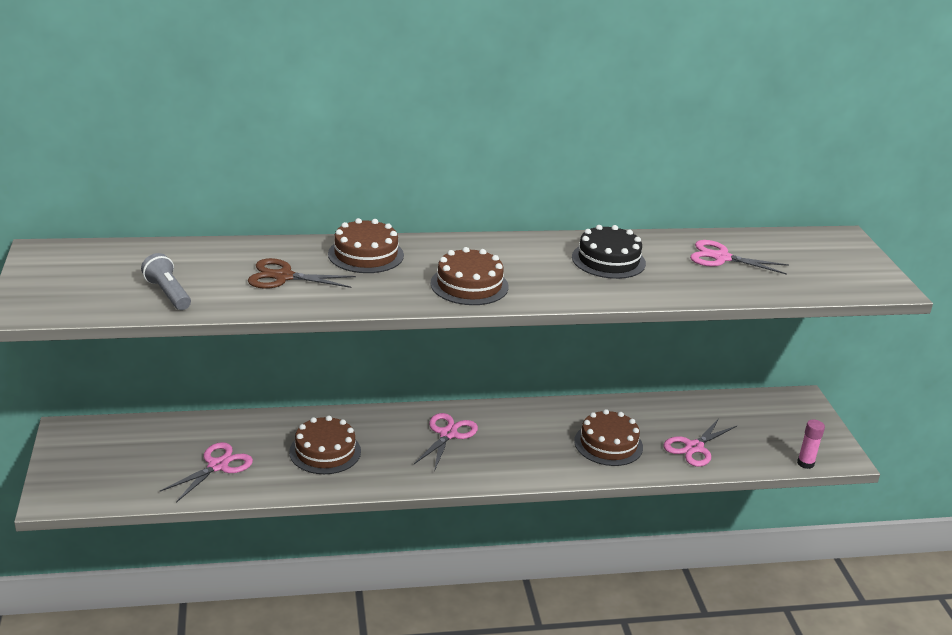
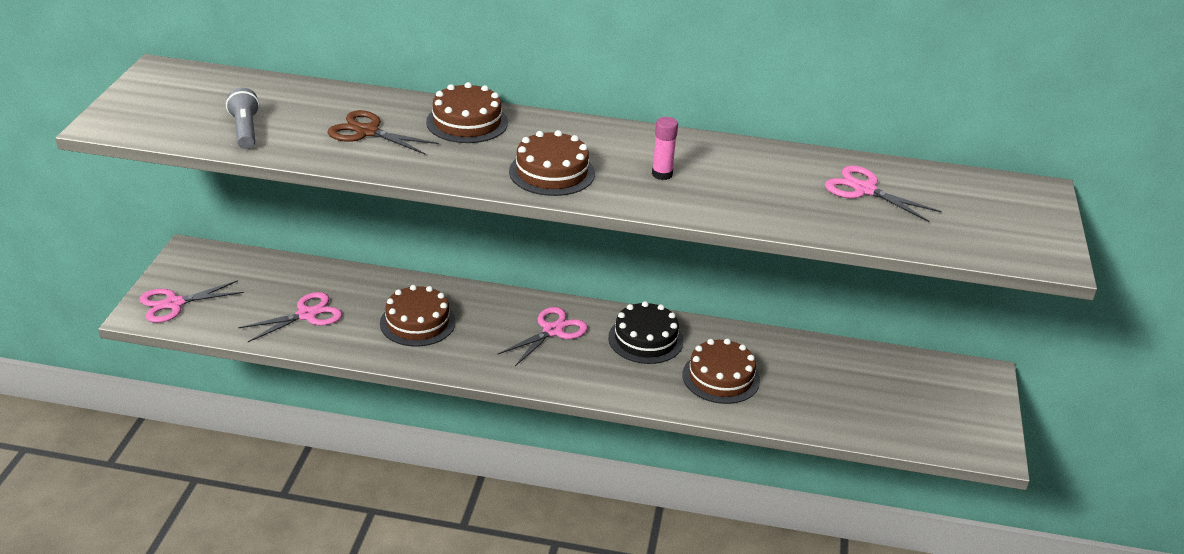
camera: 20 degrees right, 5 degrees up
black cake [572,225,646,279] -> black cake moved to [608,301,683,364]
pink scissors [663,418,737,467] -> pink scissors moved to [140,280,244,323]
pink glue stick [797,419,825,469] -> pink glue stick moved to [652,117,678,180]

